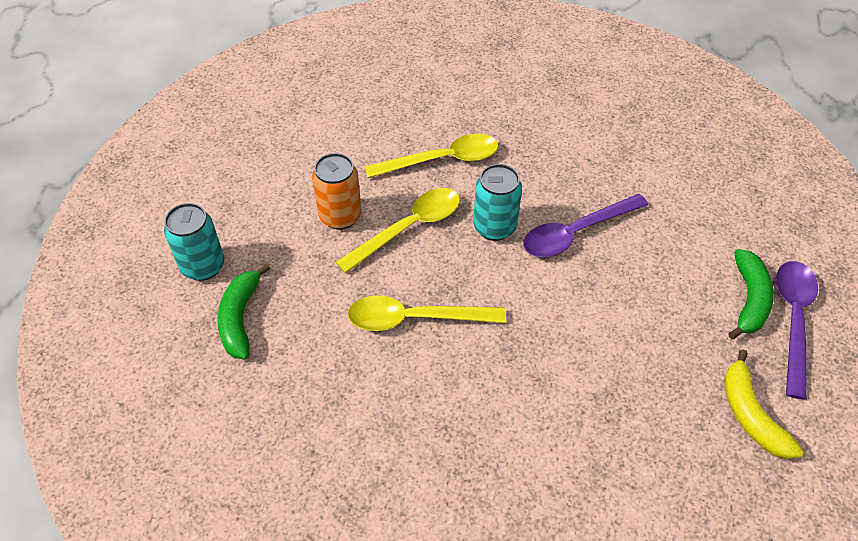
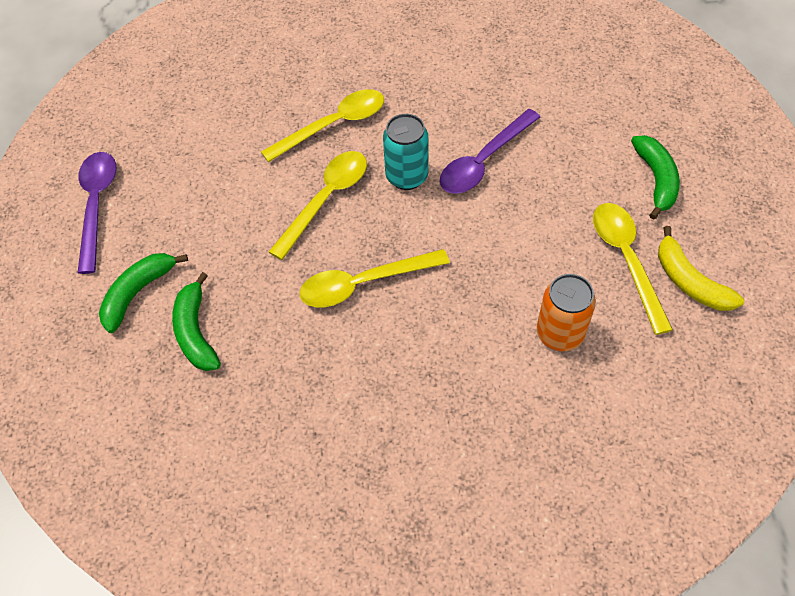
camera: 15 degrees left, 5 degrees up
turquoise can [164,203,224,281] -> green banana [99,253,188,333]
orange can [312,153,362,230] -> orange can moved to [537,274,596,351]
purple spoon [776,261,818,399] -> purple spoon moved to [77,152,116,274]
none -> yellow spoon [593,203,673,335]

